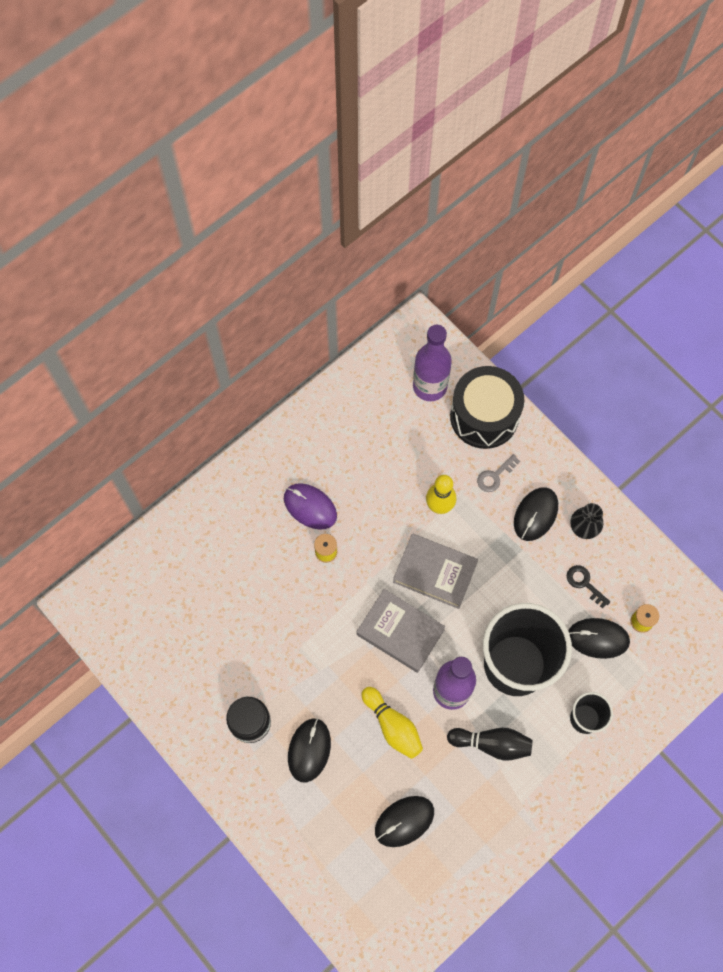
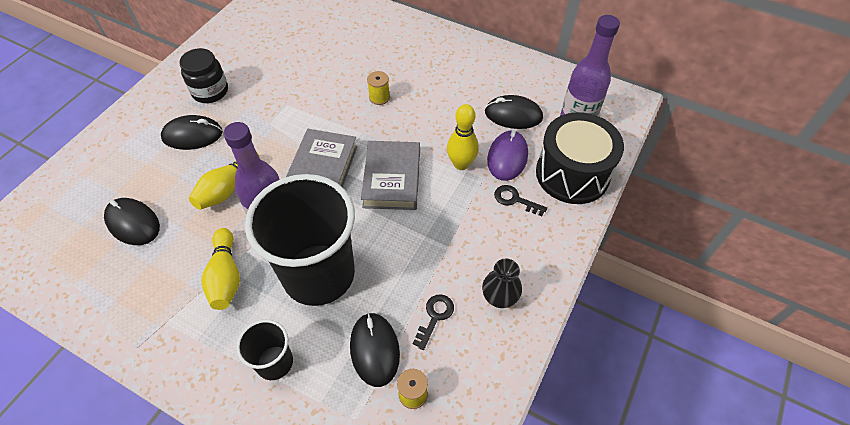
camera: 70 degrees right, 15 degrees down
purple mouse [284,483,337,530] -> purple mouse moved to [487,130,528,181]
black bowling pin [447,728,533,761] -> yellow bowling pin [201,228,240,310]
grey key [477,454,520,492] -> black key [494,185,547,216]
black mouse [514,487,558,541] -> black mouse moved to [485,95,543,129]

